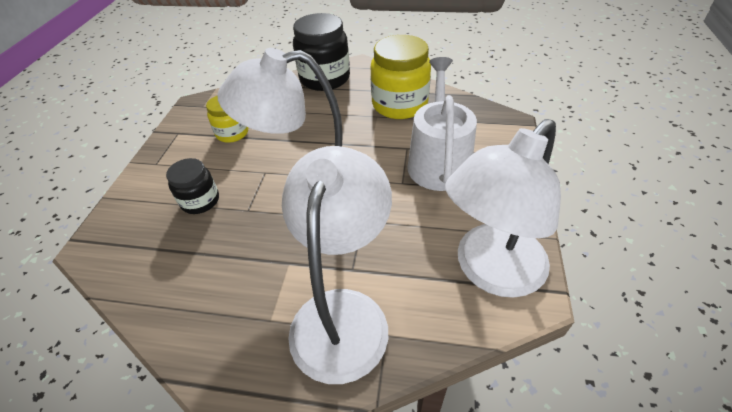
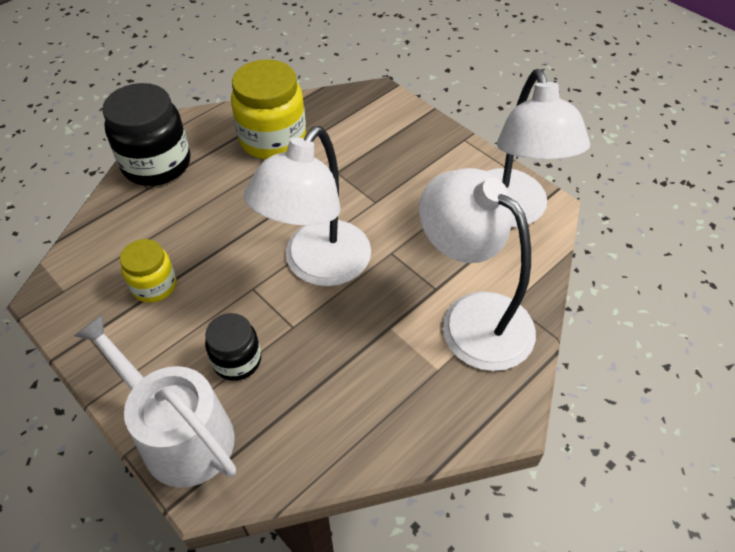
camera: 55 degrees left, 5 degrees up
white watering can [407,57,477,191] -> white watering can moved to [74,314,236,488]

